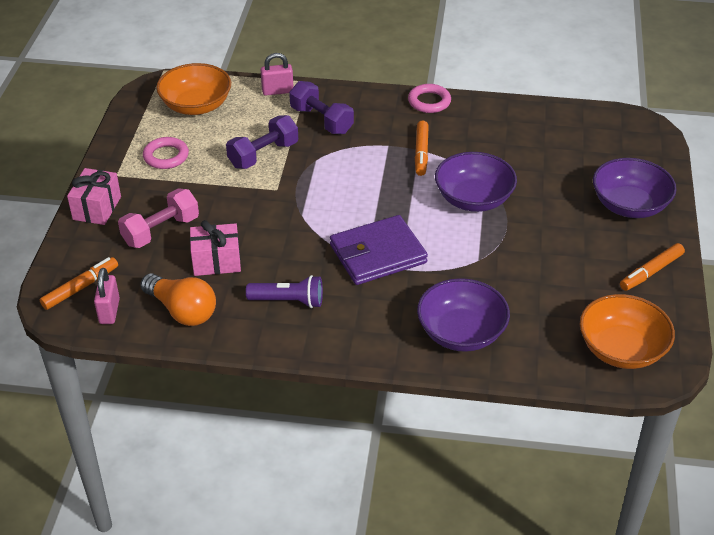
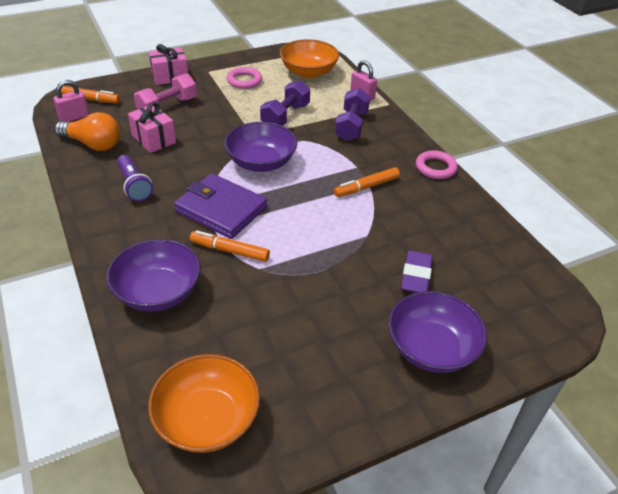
camera: 55 degrees right, 0 degrees up
pink dumbbell [118,188,199,248] -> pink dumbbell turned 60 degrees counterclockwise [134,73,197,109]
orange light bulb [140,274,216,326] -> orange light bulb turned 75 degrees counterclockwise [54,112,120,151]
purple dumbbell [226,115,298,169] -> purple dumbbell turned 75 degrees counterclockwise [260,80,310,126]
purple bowl [435,152,517,212] -> purple bowl moved to [224,122,297,172]
orange marker [620,243,685,291] -> orange marker moved to [190,230,270,262]
none -> purple eraser [401,250,433,293]

